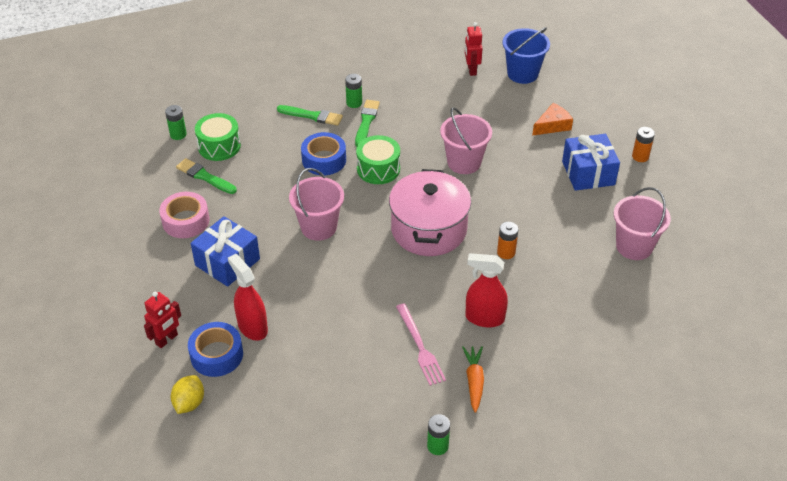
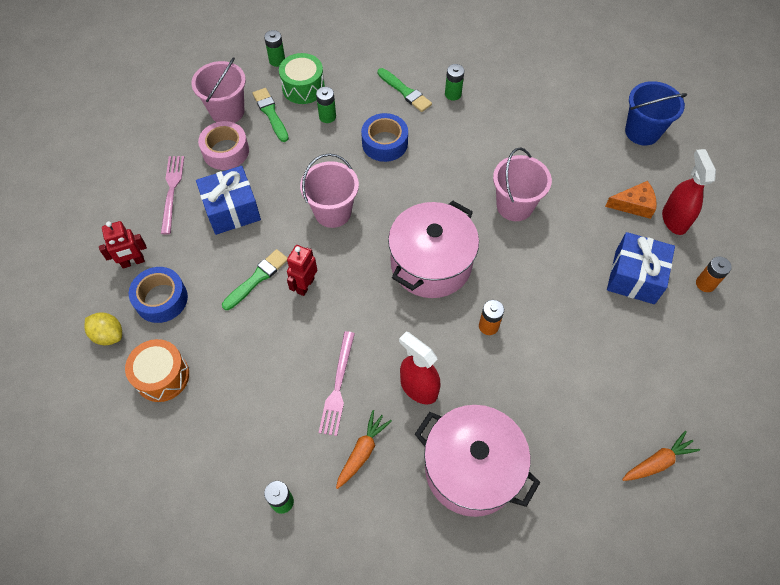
camera: 30 degrees right, 15 degrees up
yellow lemon [171,375,204,414] -> yellow lemon turned 75 degrees clockwise [84,312,122,345]
red spray bottle [228,254,268,341] -> red spray bottle moved to [662,149,716,235]
green brush [355,100,380,146] -> green brush moved to [222,249,287,310]
green drum [356,135,400,184] -> none
red robot [465,22,483,76] -> red robot moved to [287,245,317,296]
pink bucket [614,187,671,260] -> pink bucket moved to [192,57,246,123]
none -> orange drum [125,339,189,402]
none -> pink fork [161,156,184,234]
none -> green battery [316,87,336,123]
none -> pink pot [415,405,540,517]
none -> orange carrot [622,431,700,481]

